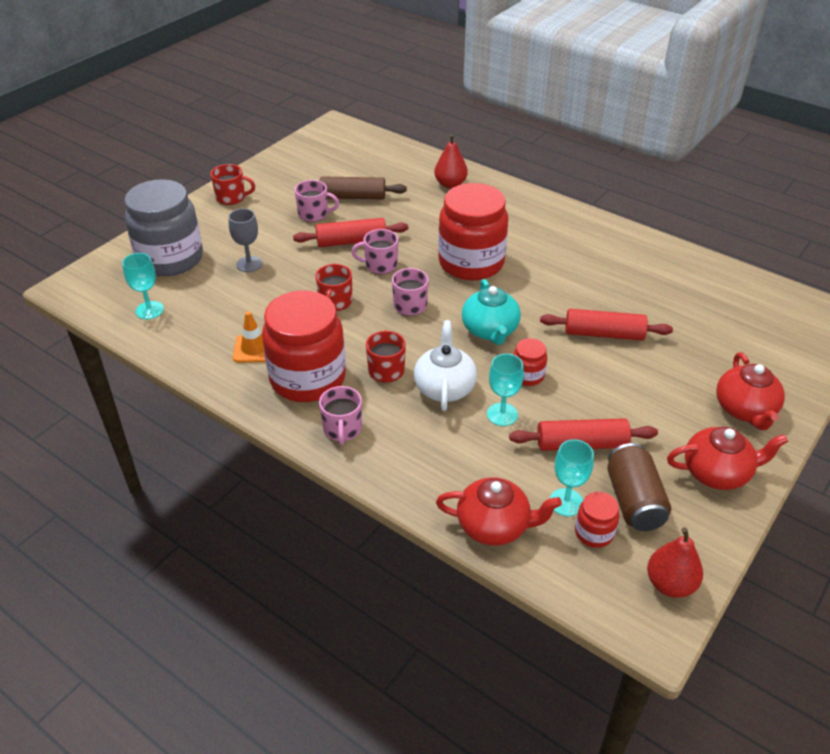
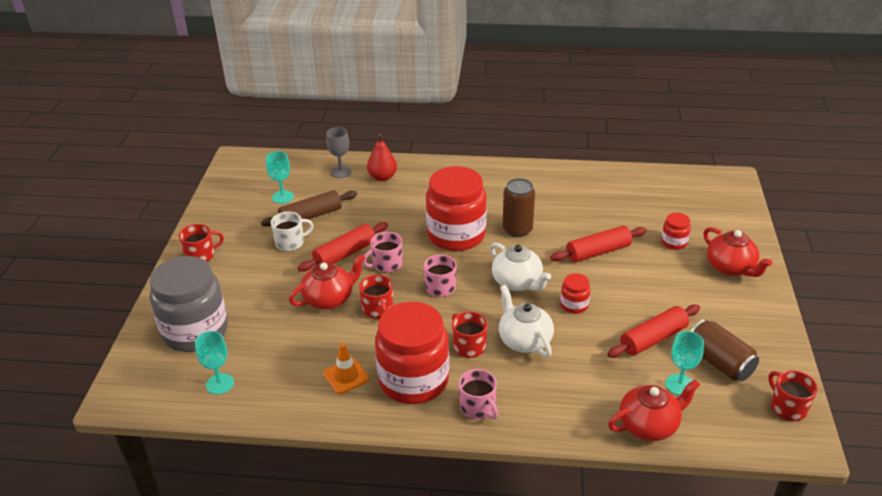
camera: 30 degrees left, 5 degrees down
grey goblet [228,208,262,272] -> grey goblet moved to [326,127,352,178]
pink mug [294,180,339,222] -> white mug [271,212,314,251]
turquoise teapot [462,279,521,345] -> white teapot [490,243,551,291]
turquoise goblet [487,354,524,426] -> turquoise goblet moved to [266,151,294,204]
red jar [575,492,619,548] -> red jar moved to [661,213,691,250]
red pear [647,527,703,598] -> red mug [768,370,818,421]
red teapot [667,427,788,490] -> red teapot moved to [289,254,365,309]
none -> brown can [503,178,535,237]

